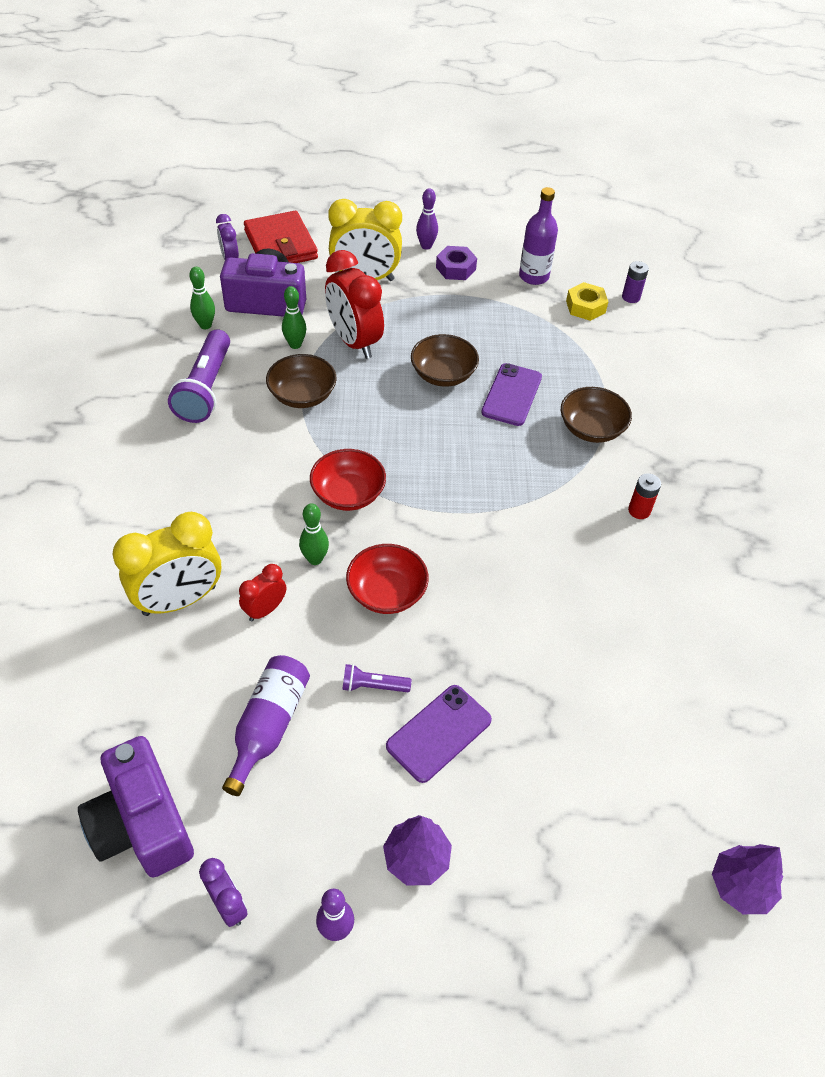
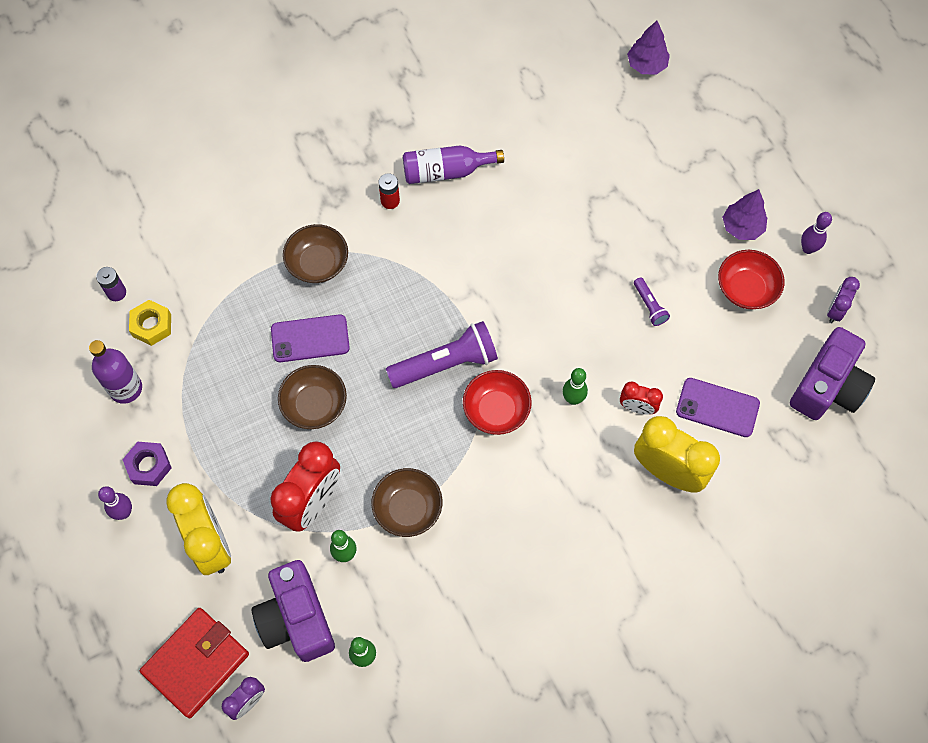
camera: 115 degrees left, 15 degrees up
purple flashlight [168,329,230,423] -> purple flashlight moved to [386,321,498,388]
purple bottle [222,655,310,796] -> purple bottle moved to [403,145,504,184]
red bowl [346,544,429,614] -> red bowl moved to [718,250,784,309]
purple phone [386,685,492,783] -> purple phone moved to [676,378,760,437]

